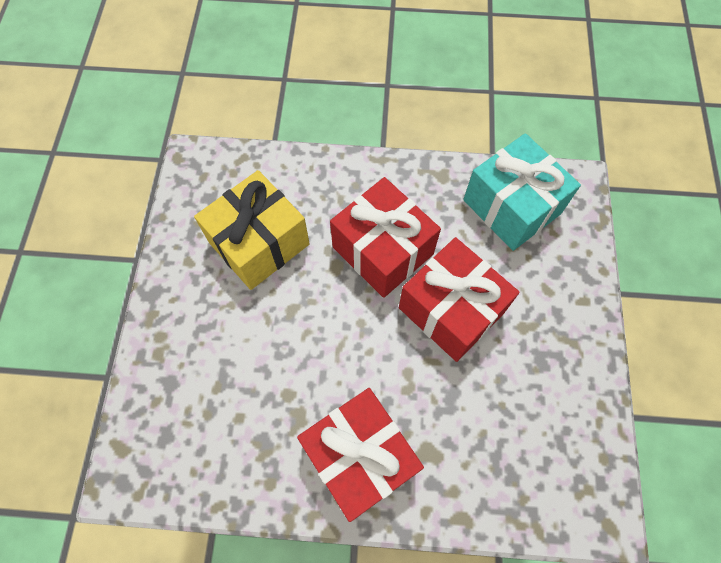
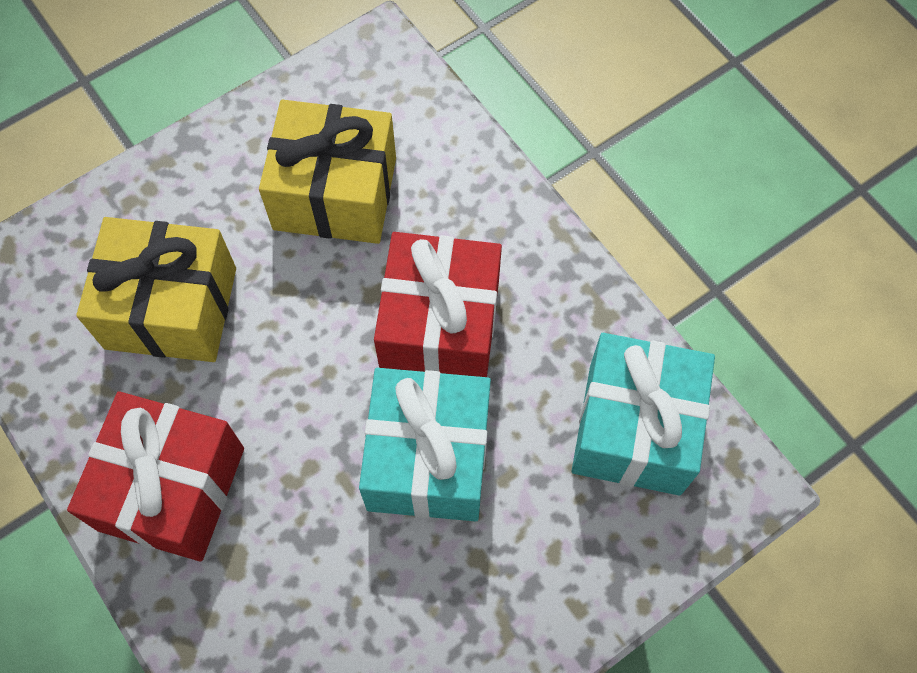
camera: 50 degrees right, 0 degrees up
red gift [399,237,520,362] -> turquoise gift [359,368,491,522]
none -> yellow gift [76,217,236,362]

